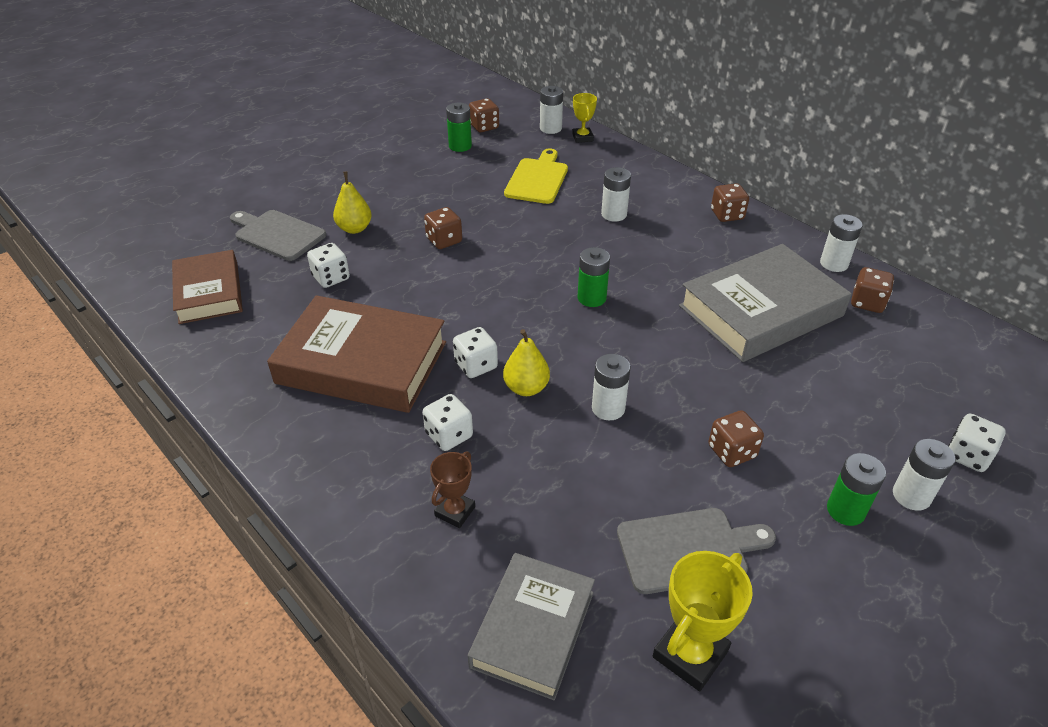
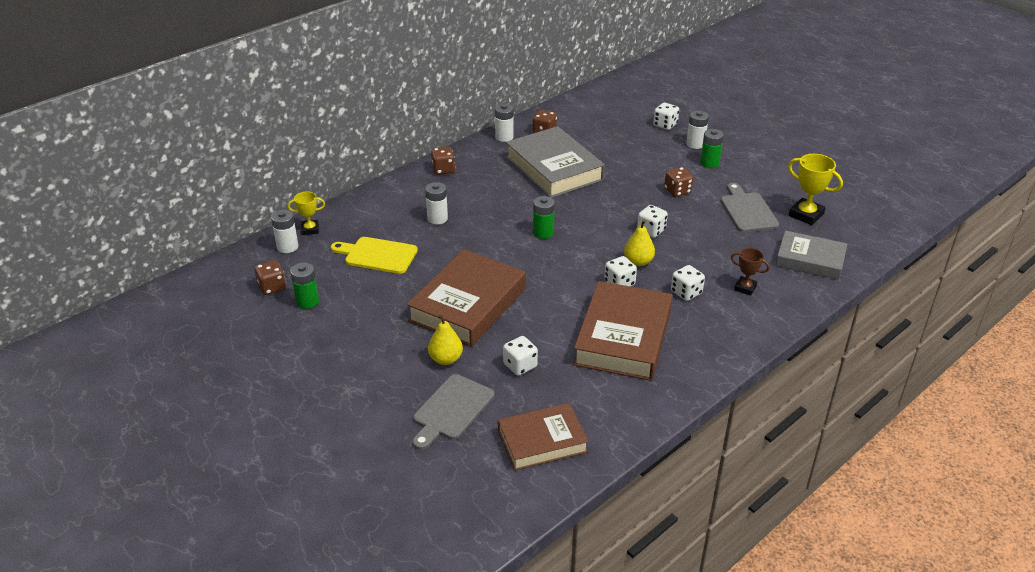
camera: 90 degrees left, 5 degrees down
brown dice [424,207,462,249] -> brown book [406,249,526,347]
white battery [592,354,631,420] -> white dice [637,205,668,237]

